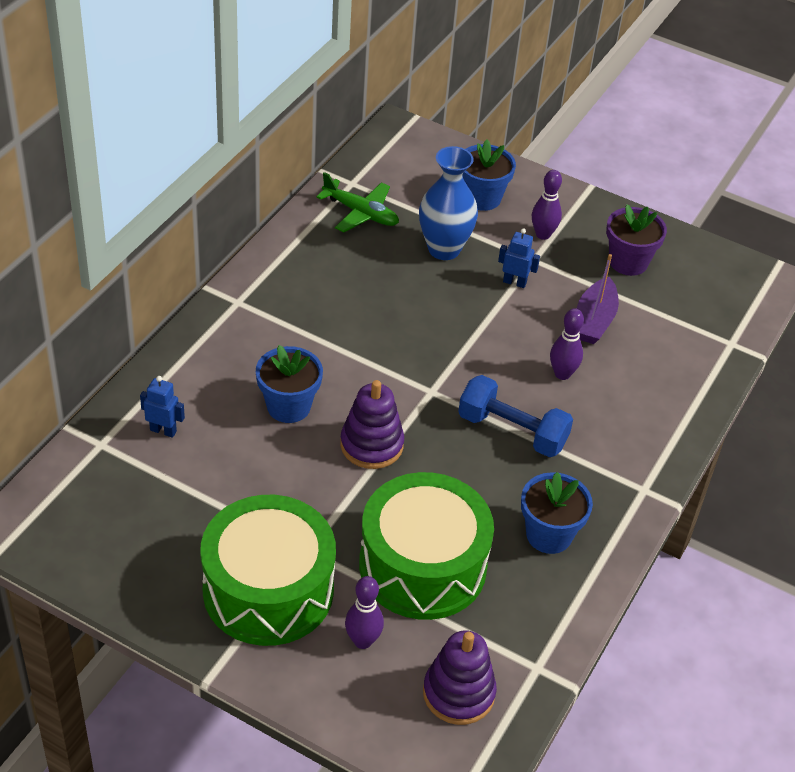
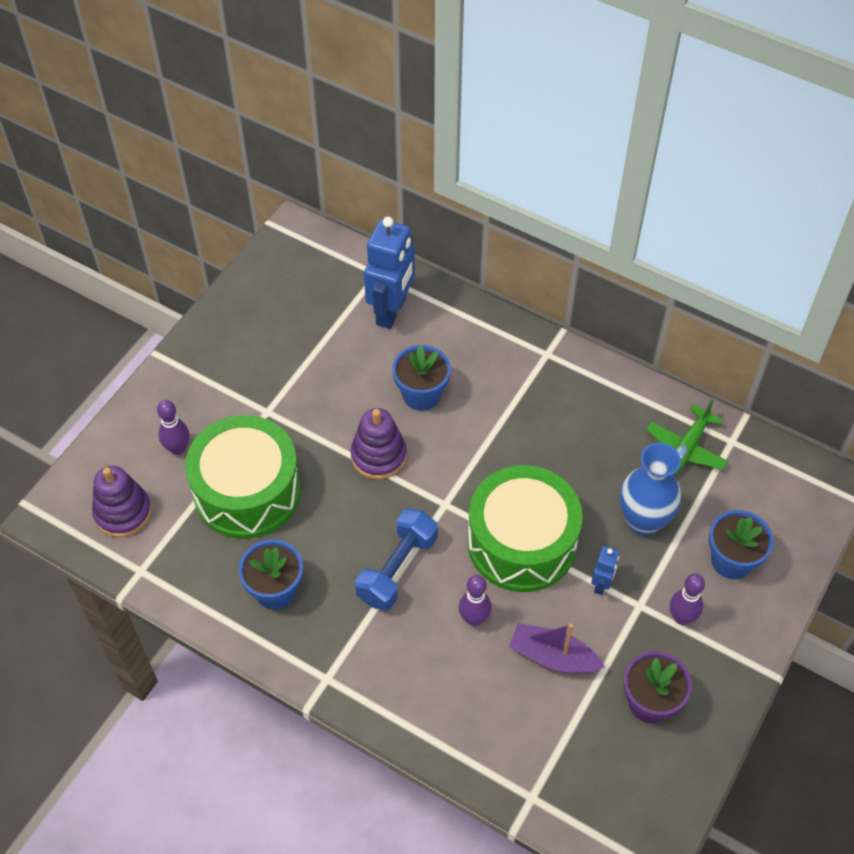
camera: 95 degrees right, 10 degrees up
blue robot [140,376,185,438] -> blue robot [364,217,415,329], size x2.12
green drum [200,495,336,646] -> green drum moved to [467,465,583,592]

